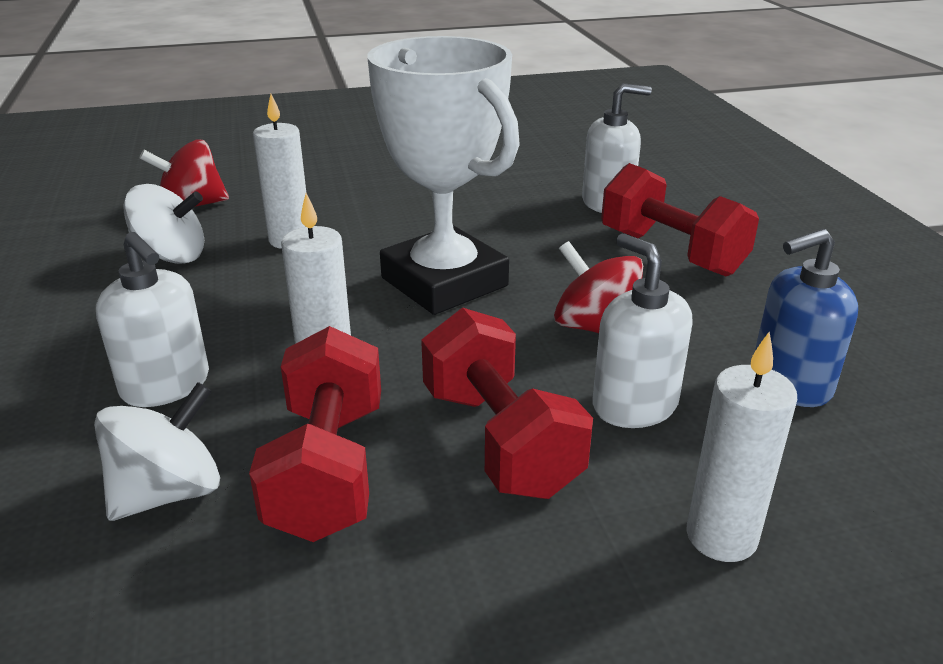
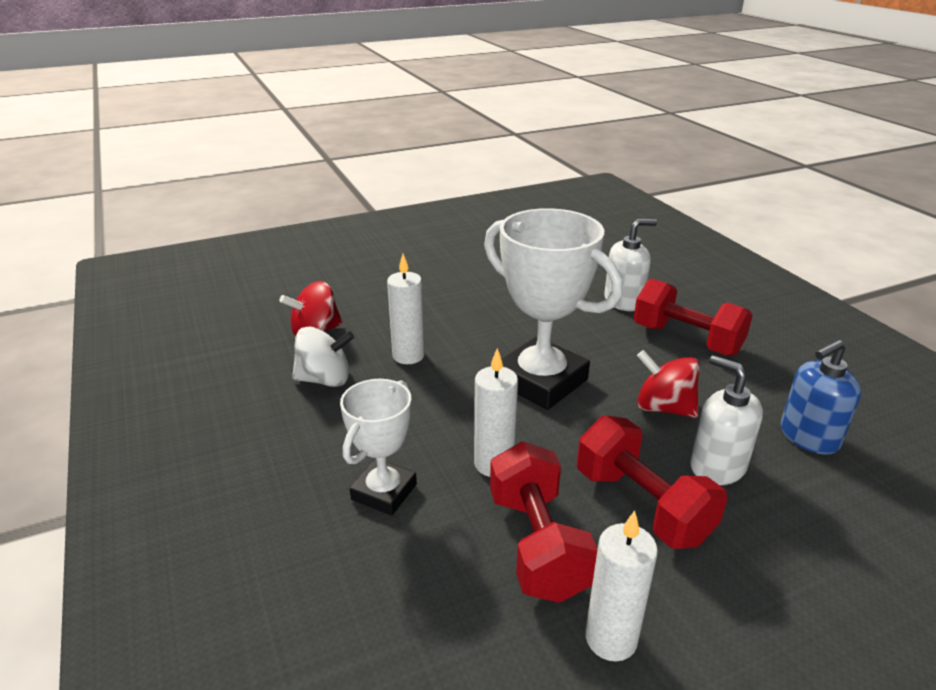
camera: 10 degrees left, 0 degrees up
white spinning top [94,382,220,521] -> none
white soap dispenser [96,232,209,407] -> white trophy [340,379,417,515]
white candle [686,332,797,562] -> white candle moved to [585,511,658,661]

